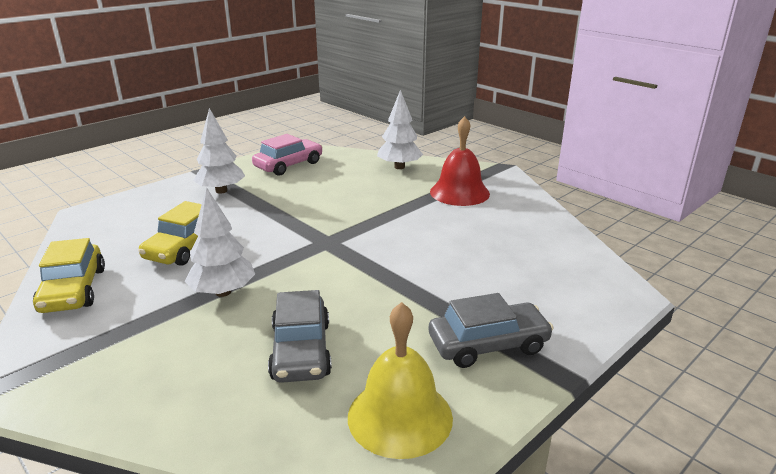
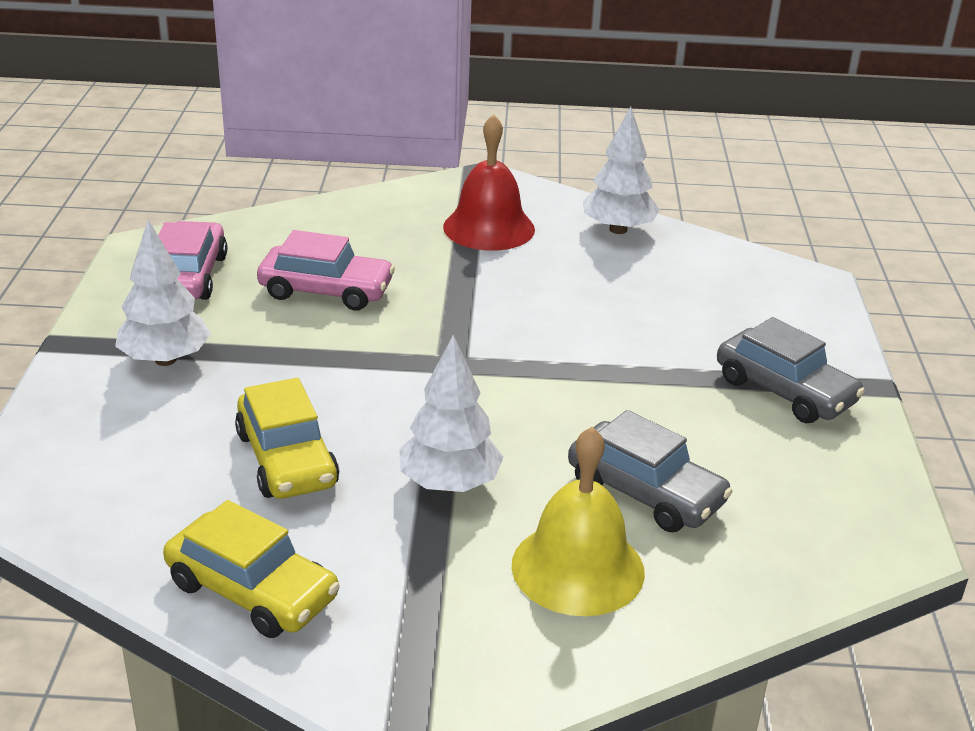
camera: 45 degrees left, 5 degrees up
yellow bell [348,302,453,459] -> yellow bell moved to [512,427,645,616]
white tree [377,90,423,169] -> white tree moved to [583,107,660,234]
grey car [429,293,554,368] -> grey car turned 105 degrees clockwise [717,317,865,423]
none -> pink car [257,230,395,311]

